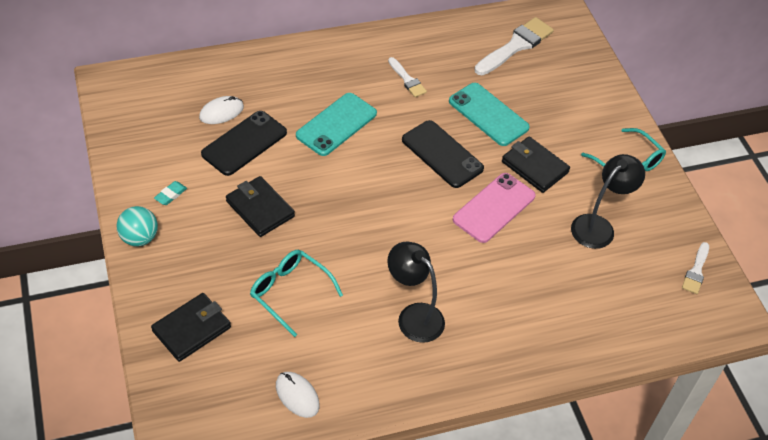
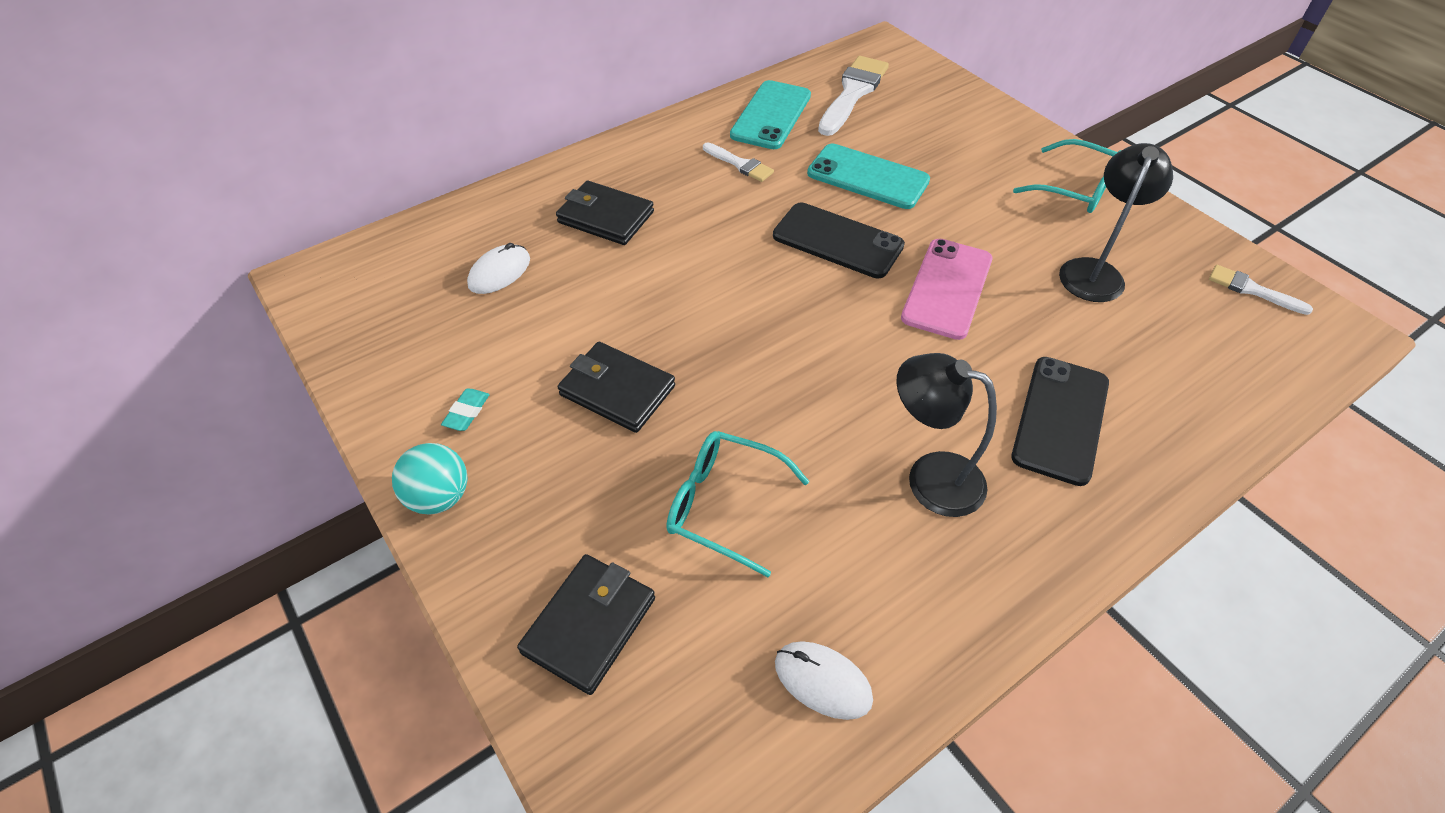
camera: 15 degrees left, 0 degrees up
black phone [201,111,287,176] -> black phone moved to [1012,357,1109,486]
turquoise phone [296,93,377,156] -> turquoise phone moved to [730,80,811,149]
black wallet [502,136,570,193] -> black wallet moved to [556,181,654,245]
white brush [682,242,709,294] -> white brush turned 120 degrees clockwise [1209,265,1313,315]

